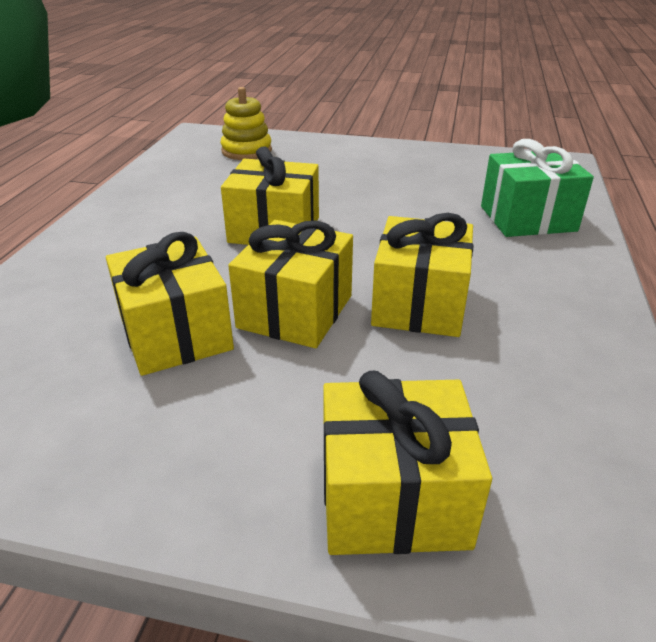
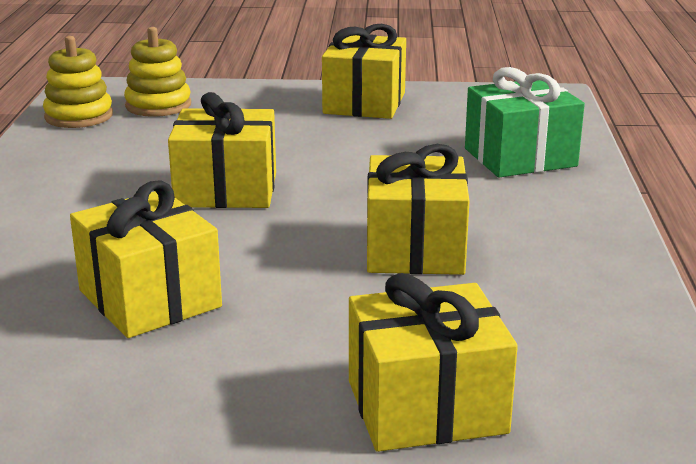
camera: 10 degrees left, 10 degrees down
yellow gift [228,220,353,348] -> yellow gift moved to [322,24,406,119]
none -> yellow stacking toy [43,36,113,128]

